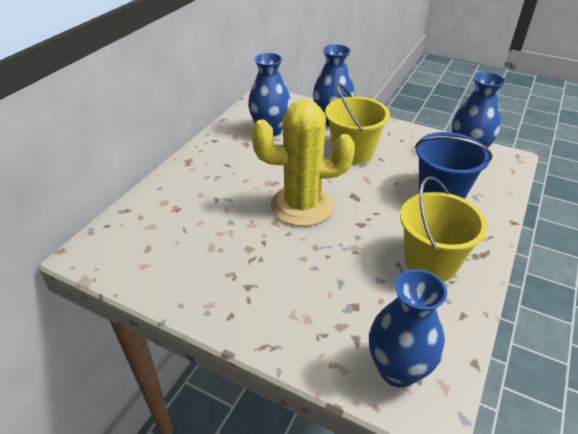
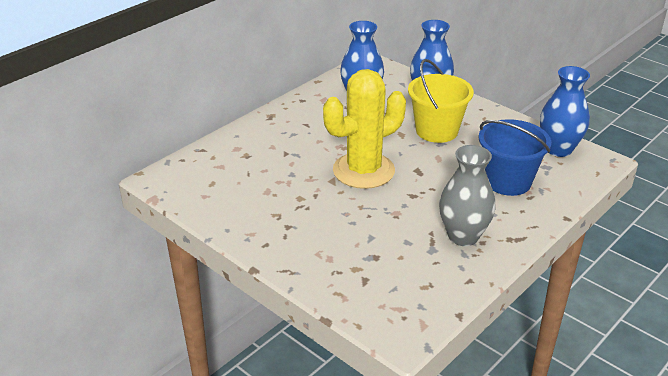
camera: 15 degrees right, 5 degrees down
yellow cactus [252,99,355,226] -> yellow cactus turned 45 degrees counterclockwise [323,69,406,189]
blue vase [369,269,447,388] -> none
yellow bucket [400,176,488,281] -> grey vase [439,145,496,246]

